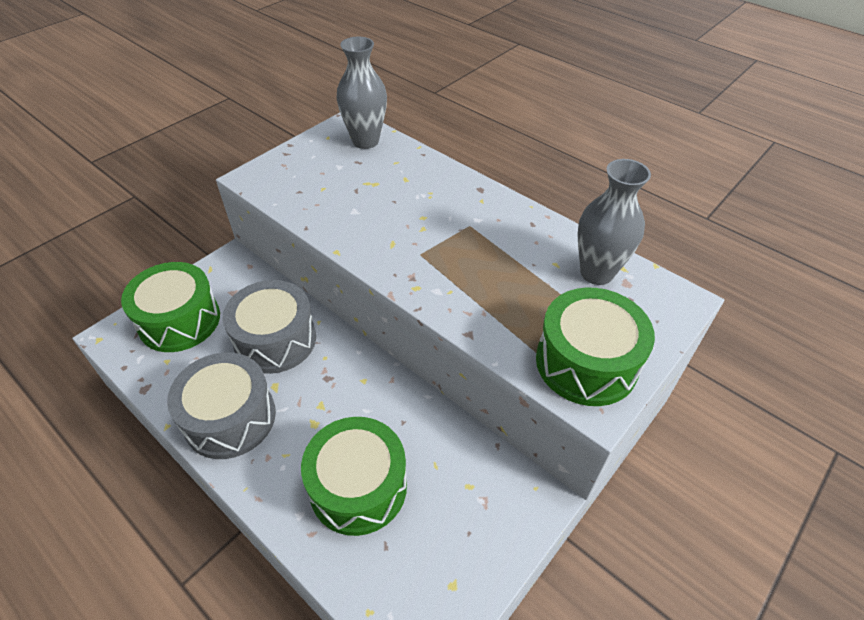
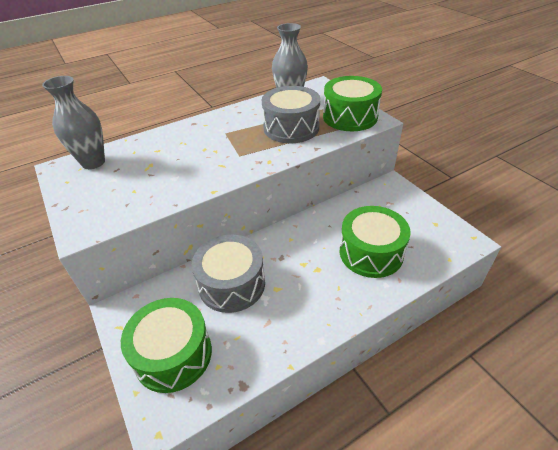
camera: 70 degrees left, 5 degrees down
grey drum [167,352,276,459] -> grey drum moved to [262,86,320,143]

